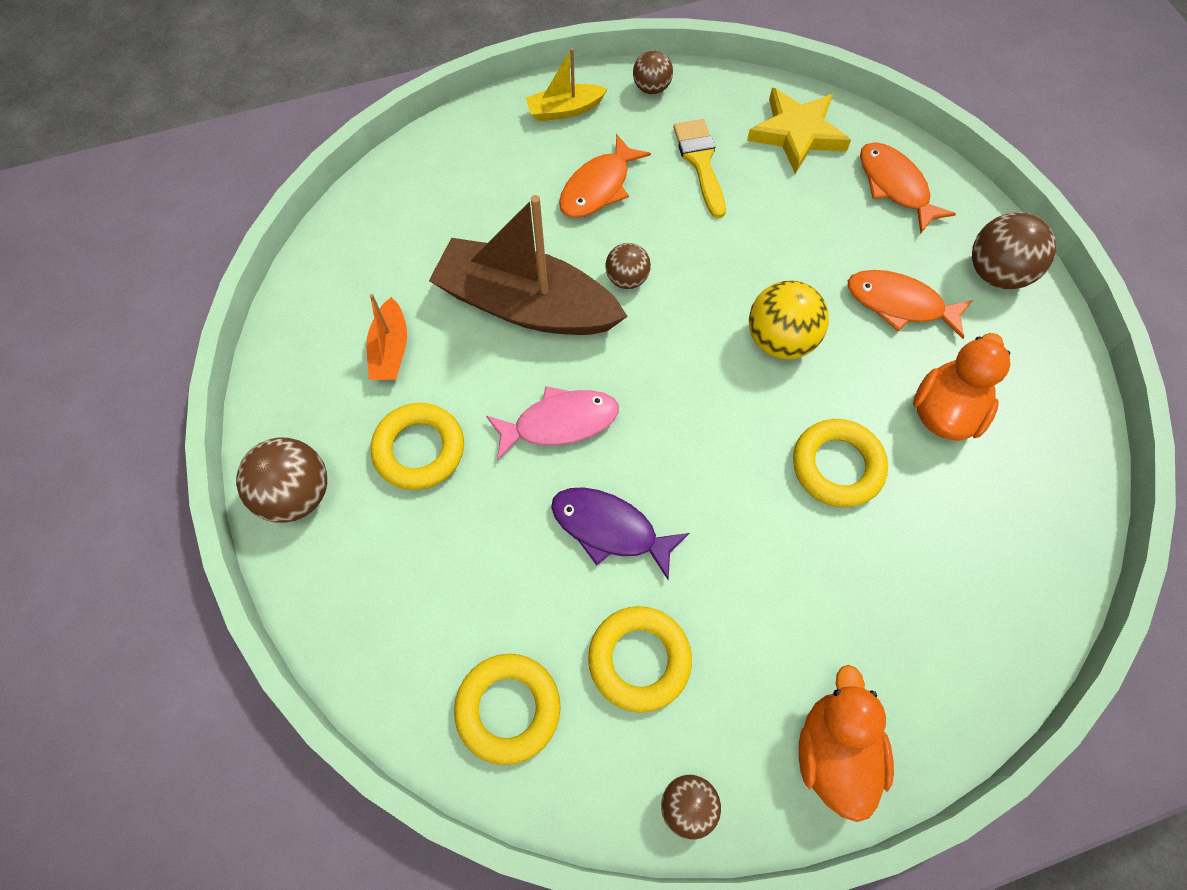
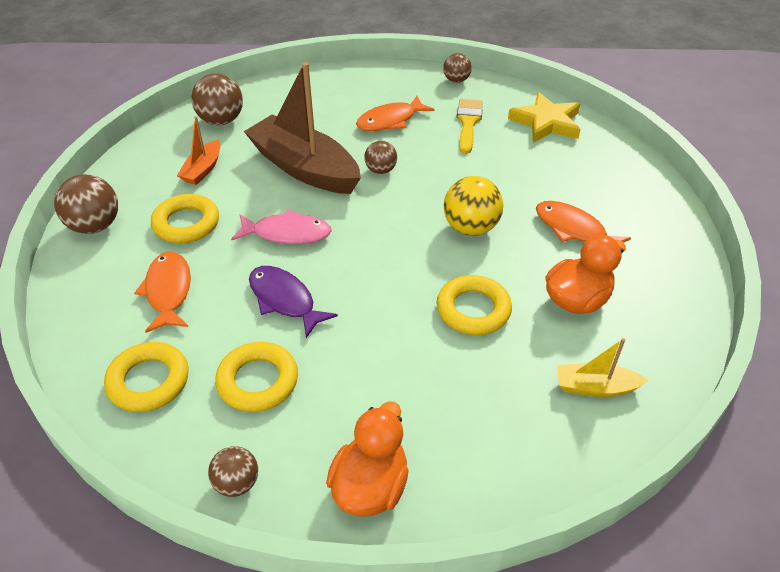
camera: 20 degrees right, 20 degrees down
yellow boat [526,48,608,122] -> yellow boat moved to [557,338,649,397]
orange fish [860,142,956,234] -> orange fish moved to [134,251,191,333]
brown ball [972,212,1056,289] -> brown ball moved to [191,73,243,125]

